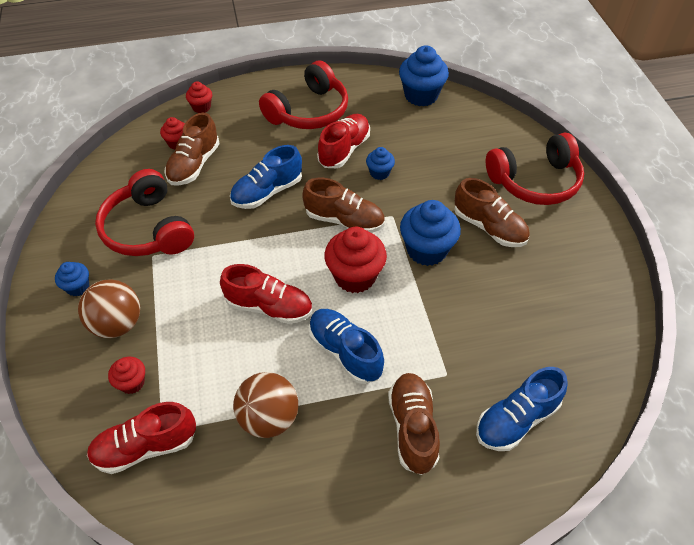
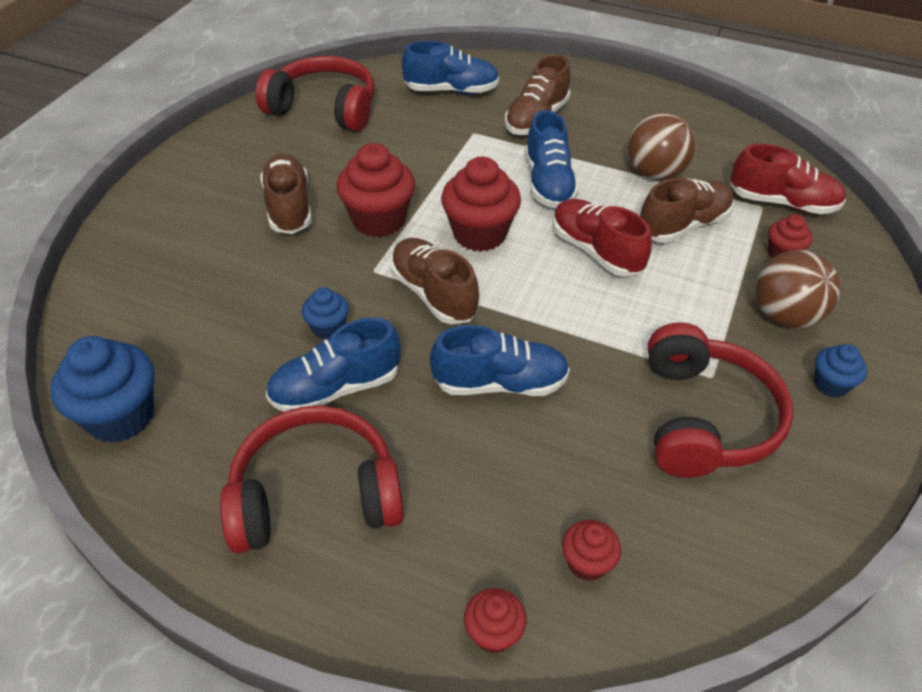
camera: 145 degrees left, 5 degrees down
brown shoe [164,113,220,186] -> brown shoe moved to [640,178,734,243]
red shoe [317,114,370,168] -> blue shoe [266,317,401,412]
blue cupcake [400,200,461,266] -> red cupcake [336,143,415,237]
red headphones [486,133,584,205] -> red headphones moved to [256,56,374,131]

